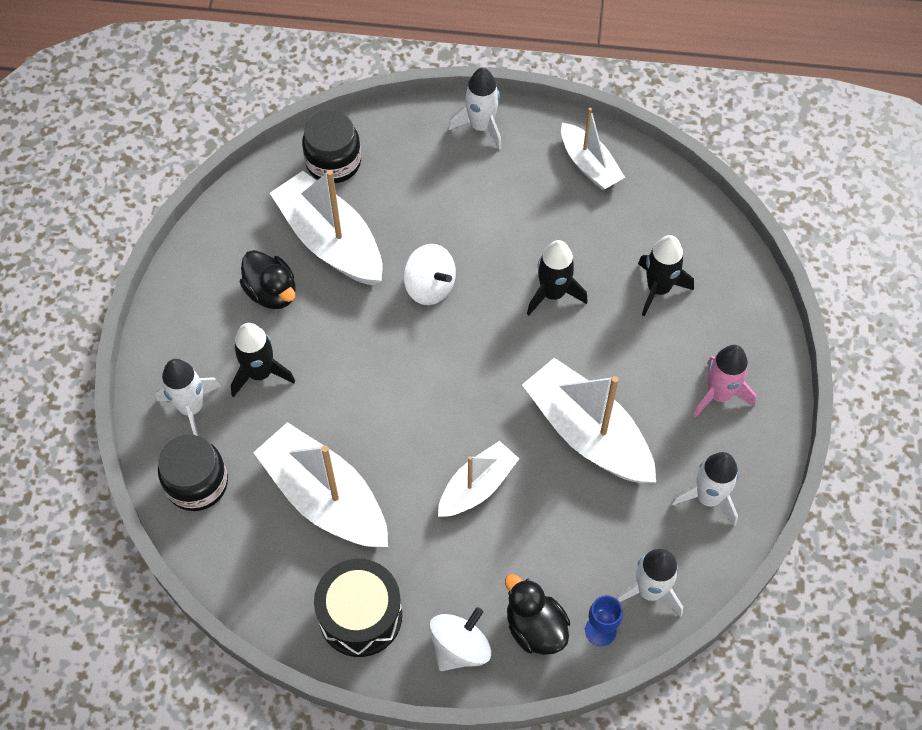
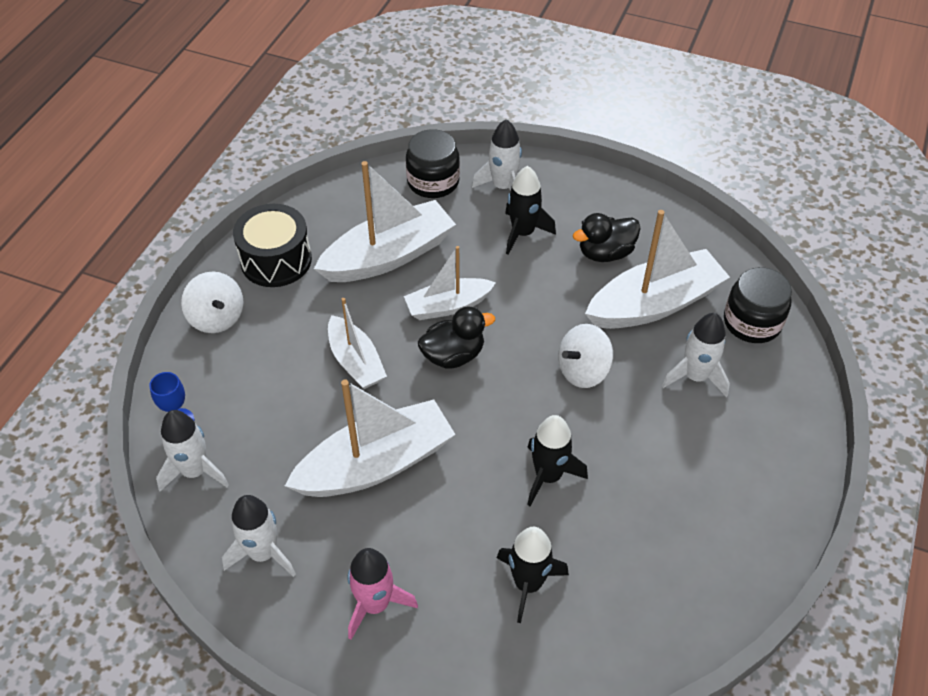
camera: 105 degrees right, 10 degrees down
white rocket [448,68,502,150] -> white rocket moved to [662,313,730,397]
black duck [505,574,570,655] -> black duck moved to [418,307,495,369]
white boat [561,107,625,190] -> white boat moved to [404,246,496,320]

